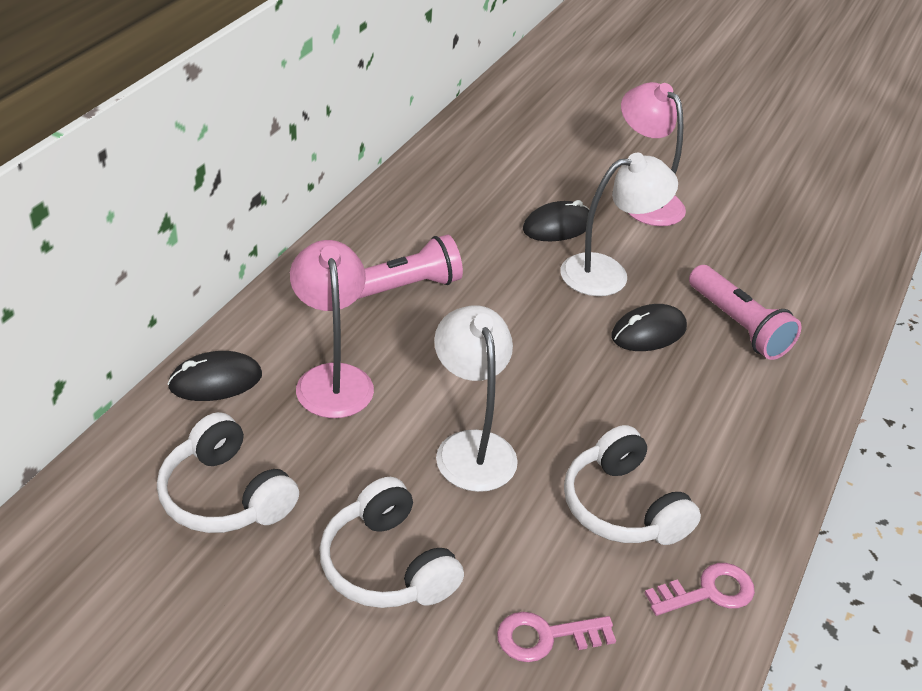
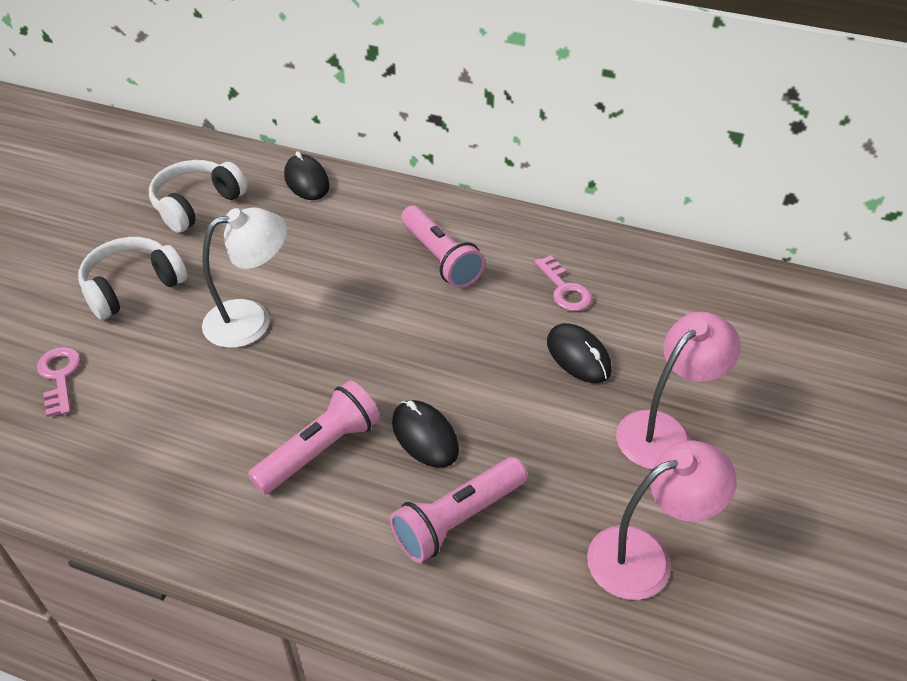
camera: 85 degrees right, 5 degrees up
pink lamp [290,240,374,418] -> pink lamp moved to [587,440,737,600]
white lamp [560,153,678,296] -> none
white headphones [564,425,701,545] -> none
pink key [645,563,755,616] -> pink key moved to [534,255,592,311]
none -> pink flashlight [248,380,380,495]

